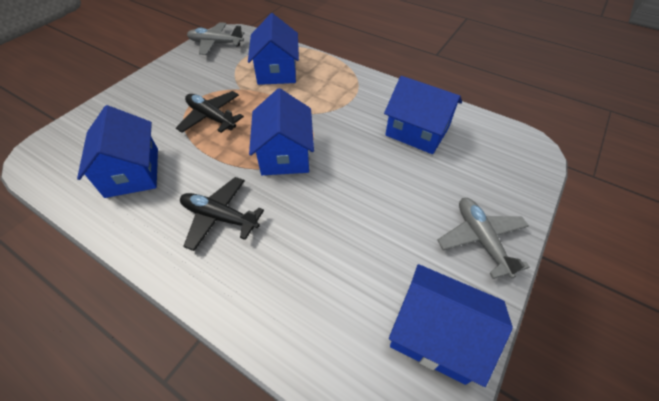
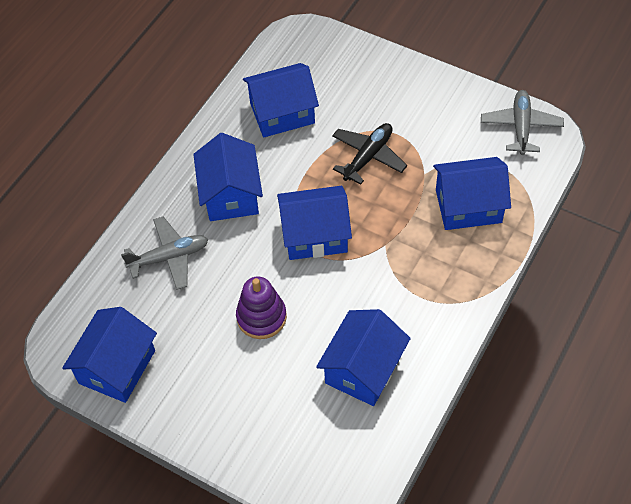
camera: 90 degrees right, 5 degrees up
black plane [180,177,264,251] -> blue house [193,133,263,221]
grey plane [437,198,530,279] -> grey plane moved to [121,216,208,290]
none -> purple stacking toy [236,277,287,339]

